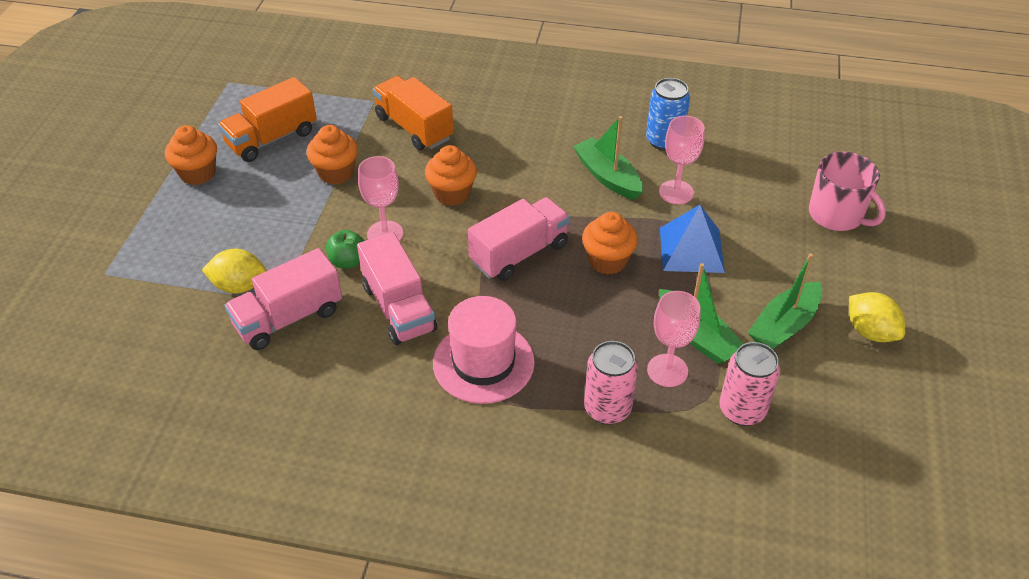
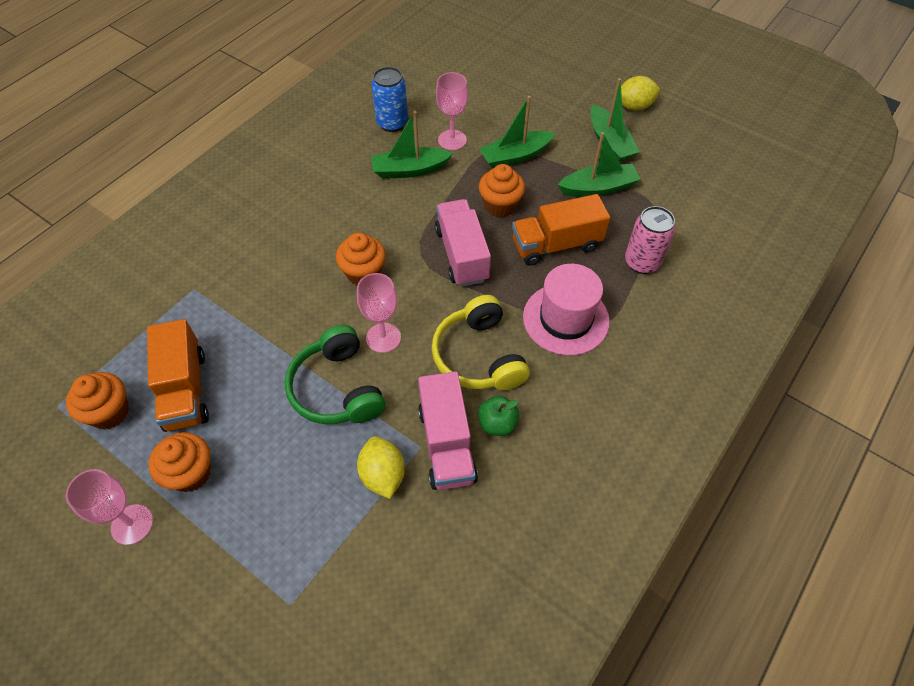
camera: 65 degrees left, 10 degrees up
yellow lemon [202,249,267,294] -> yellow lemon turned 45 degrees counterclockwise [357,436,405,499]
orange cupcake [307,125,358,185] -> orange cupcake moved to [66,372,129,430]
green apple [326,230,364,268] -> green apple moved to [478,396,519,436]
pink truck [357,232,437,345] -> yellow headphones [432,295,530,390]
orange truck [373,76,454,150] -> orange truck moved to [512,194,610,266]
pink goblet [647,291,700,387] -> pink goblet moved to [66,469,153,545]
blue pyramid [660,205,725,273] -> green boat [479,96,555,168]
pink can [719,342,780,426] -> none
pink mug [809,152,886,231] -> none
none -> green headphones [284,325,386,424]

